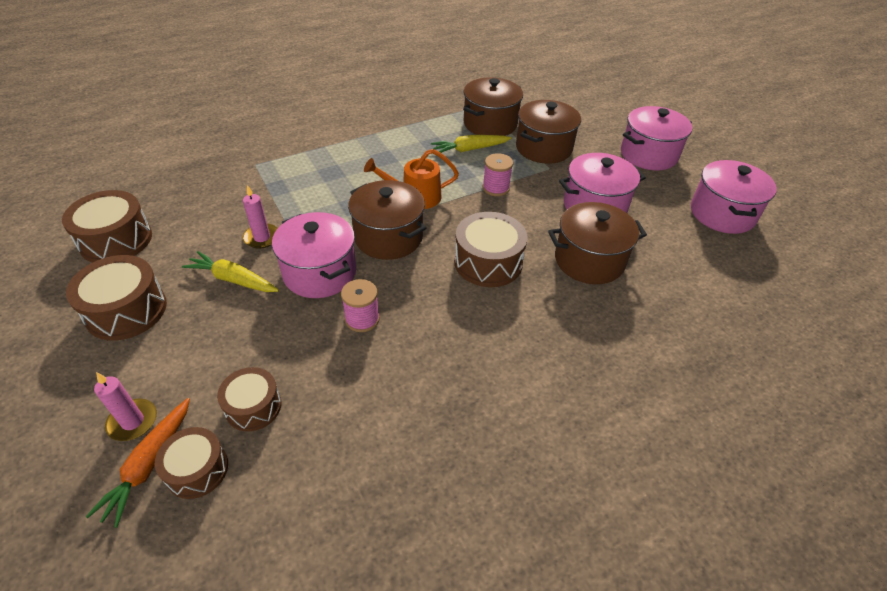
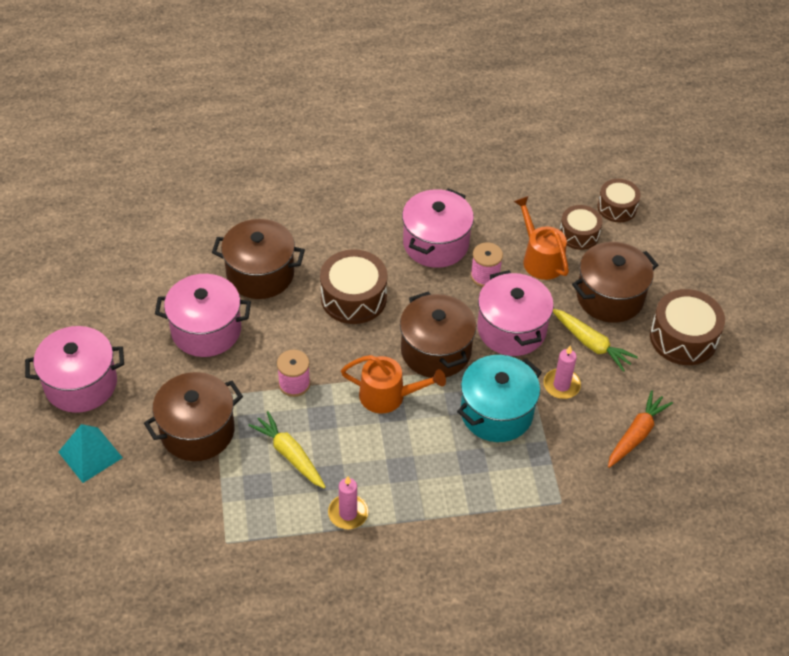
camera: 160 degrees left, 5 degrees up
brown drum [62,190,152,263] -> none
orange carrot [86,398,190,528] -> orange carrot moved to [608,390,673,468]
pink candle [94,372,157,441] -> pink candle moved to [328,476,368,529]
yellow carrot [431,135,511,153] -> yellow carrot turned 135 degrees counterclockwise [248,411,326,489]
brown pot [463,77,523,136] -> brown pot moved to [572,242,658,323]
pink pot [691,160,777,234] -> pink pot moved to [402,189,474,268]
none -> turquoise pyramid [58,424,123,483]
none -> turquoise pot [457,355,542,442]
none -> orange watering can [514,196,569,280]

